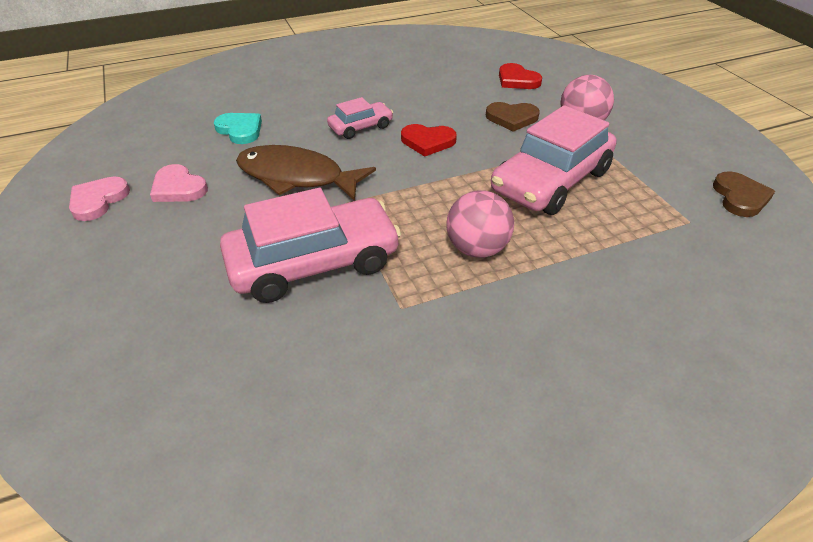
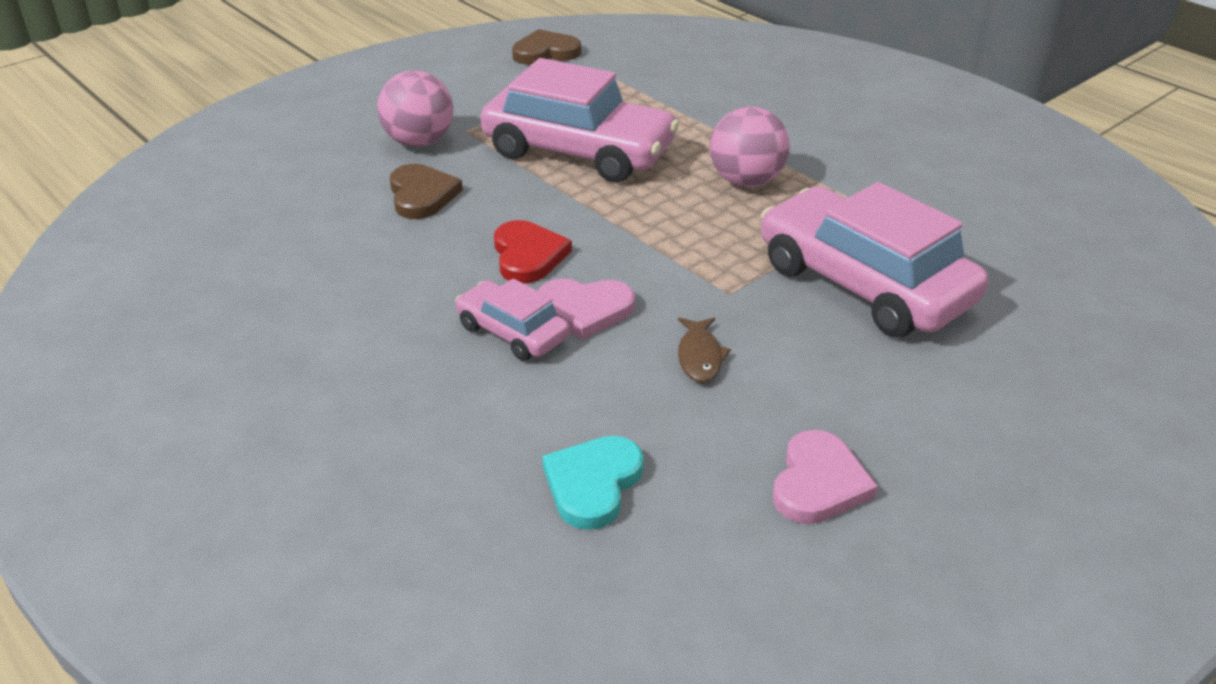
camera: 110 degrees left, 5 degrees down
pink heart [69,177,130,221] -> pink heart moved to [538,278,635,340]
brown fish [236,145,376,201] -> brown fish [678,317,731,383], size x0.42
red heart [499,63,542,89] -> none

